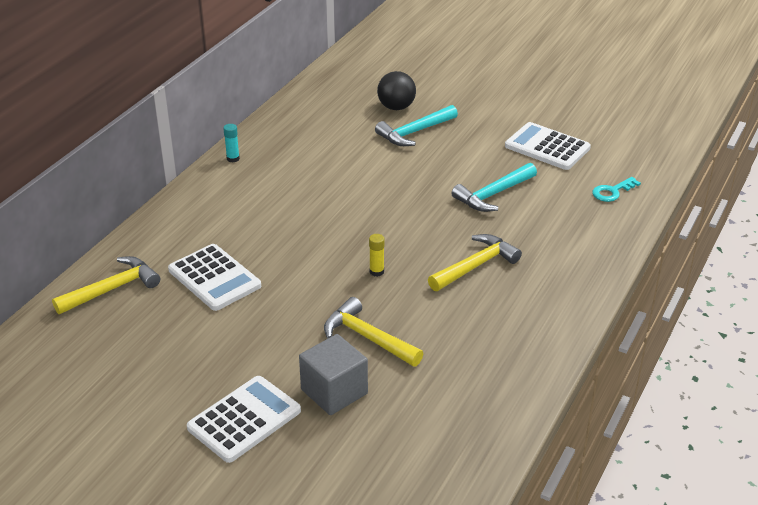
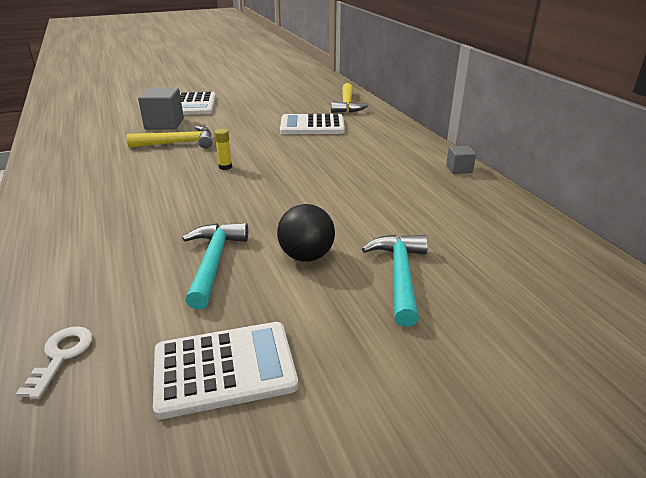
camera: 130 degrees right, 5 degrees down
turquoise glue stick [223,124,240,163] -> grey cube [446,146,476,174]
black ball [377,71,416,110] -> black ball moved to [277,204,335,262]
yellow hammer [428,234,522,291] -> none
turquoise key [592,177,641,202] -> white key [16,326,92,399]

